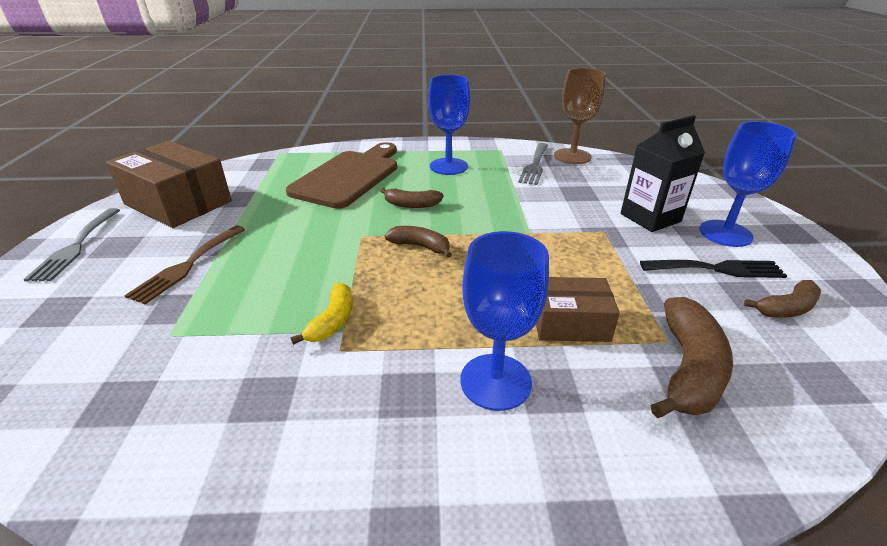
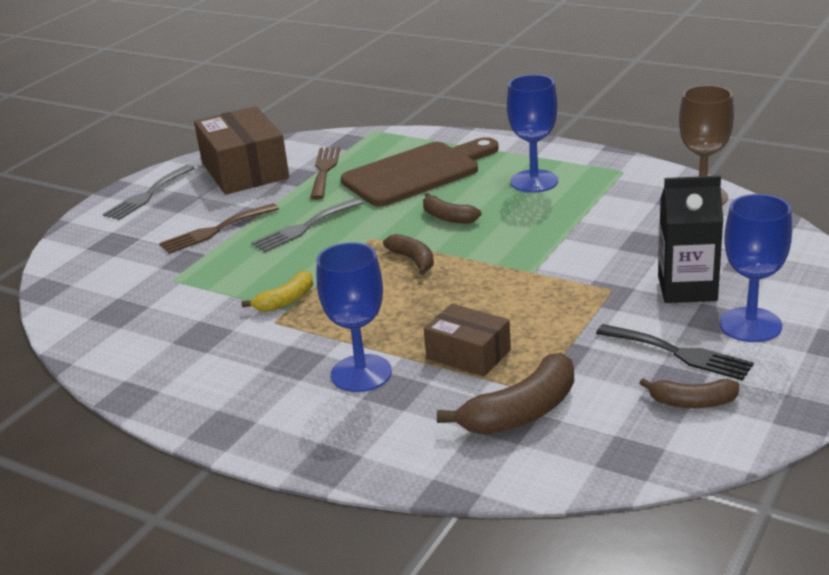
camera: 35 degrees right, 5 degrees down
grey fork [518,143,548,185] -> grey fork moved to [251,198,363,252]
none -> brown fork [310,147,340,200]

